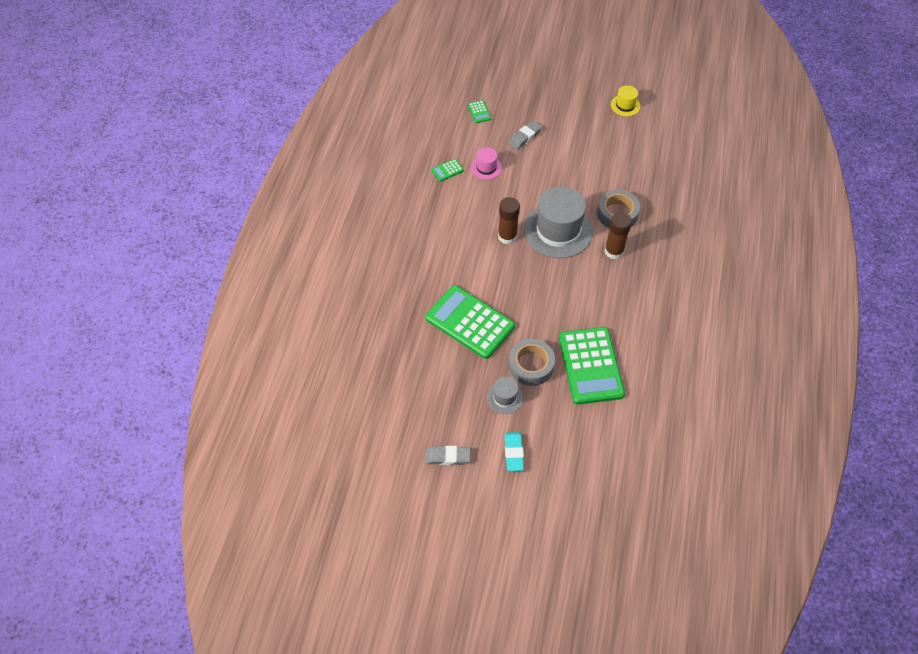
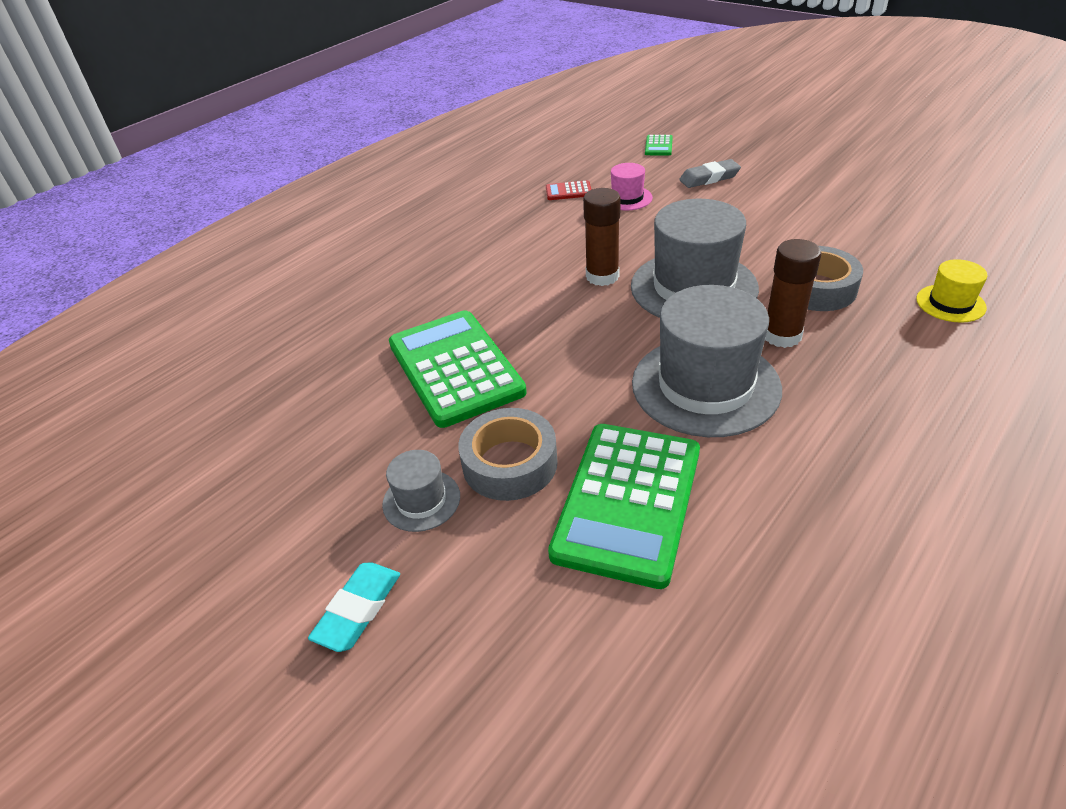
camera: 30 degrees right, 15 degrees down
grey eraser [425,446,471,465] -> none
green calculator [431,159,464,182] -> red calculator [546,180,591,200]
yellow hat [611,85,640,116] -> yellow hat moved to [916,259,987,323]
none -> grey hat [632,285,782,437]

